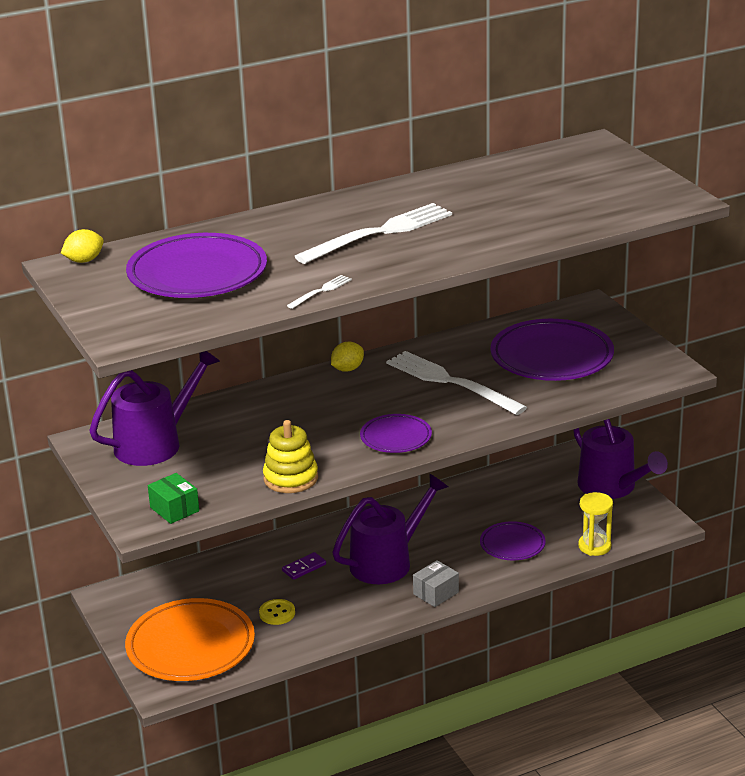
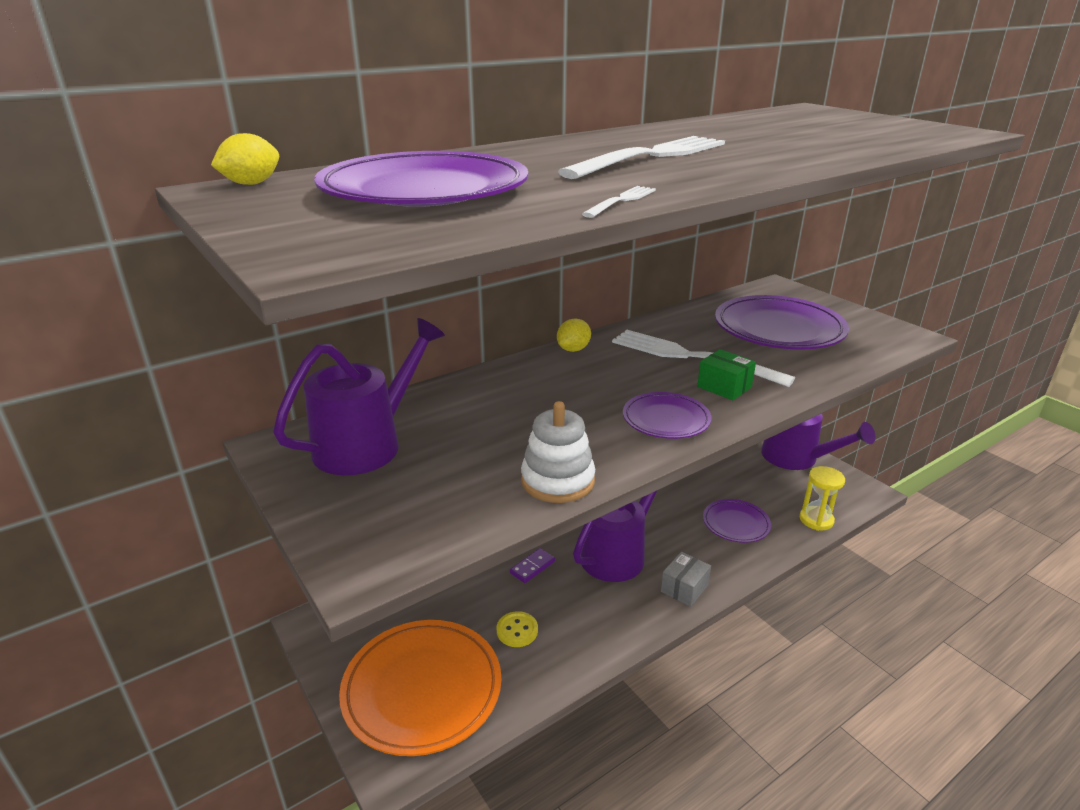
camera: 10 degrees left, 0 degrees up
green box [148,473,199,524] -> green box moved to [697,349,756,400]
yellow stacking toy [263,420,318,493] -> white stacking toy [521,401,595,503]

